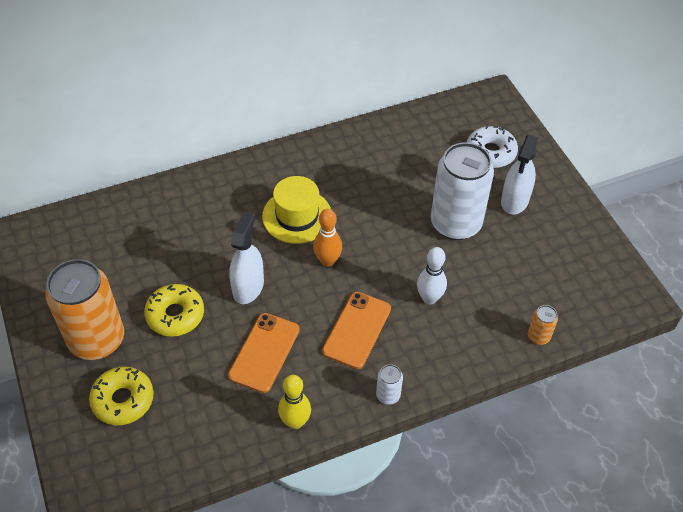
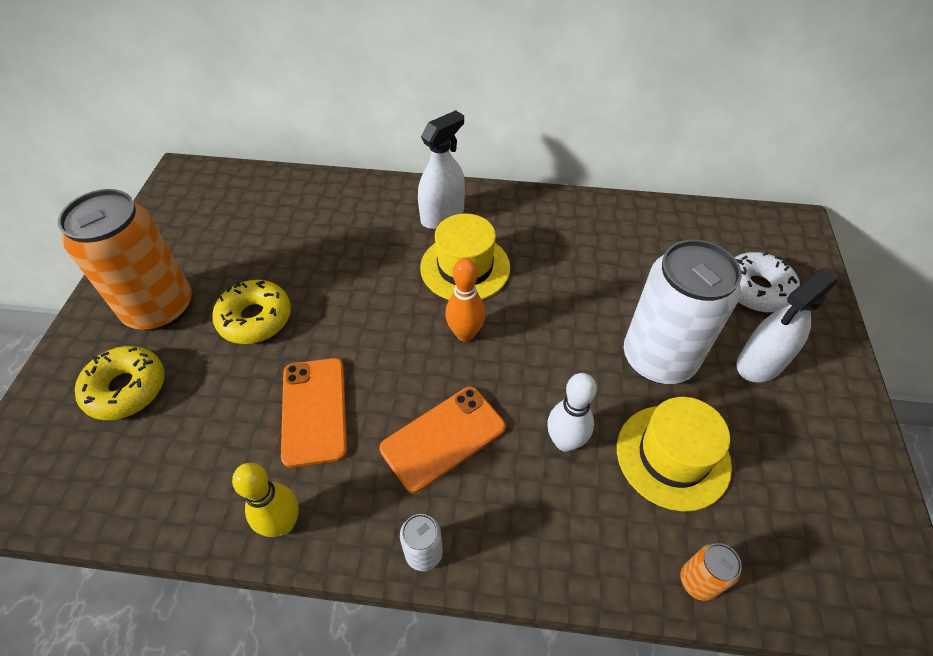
camera: 30 degrees right, 0 degrees up
orange phone [228,313,300,393] -> orange phone turned 60 degrees counterclockwise [281,358,347,468]
white spray bottle [229,211,264,304] -> white spray bottle moved to [418,110,465,229]
none -> yellow hat [617,397,732,511]

